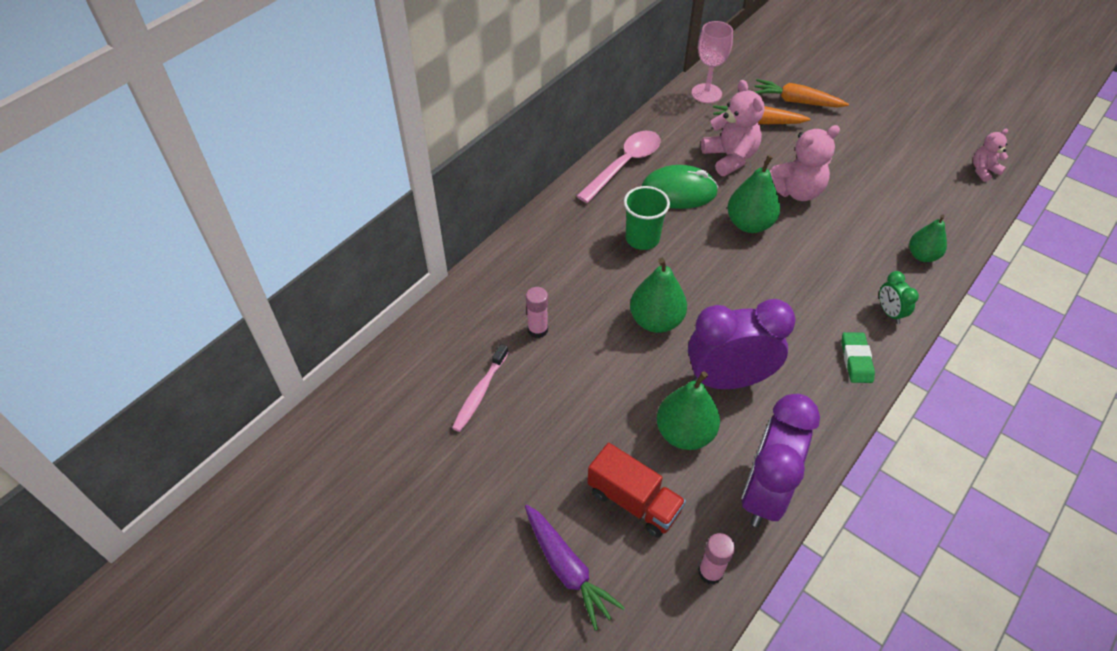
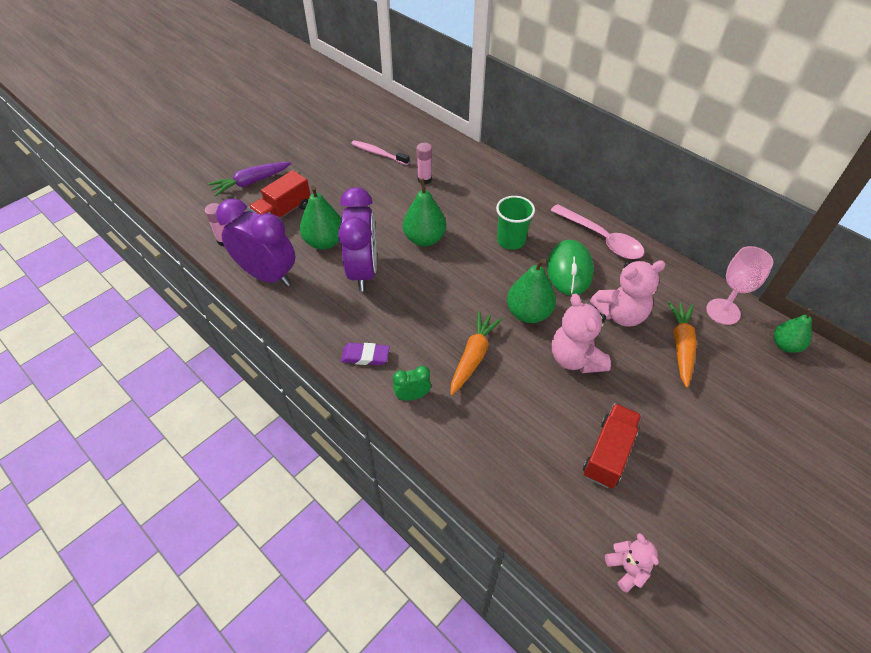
camera: 95 degrees right, 0 degrees up
orange carrot [754,79,849,107] -> orange carrot moved to [450,311,502,396]
green eraser [841,332,875,383] -> purple eraser [341,343,390,365]
green pear [909,214,947,262] -> green pear moved to [774,308,812,353]
none -> red truck [583,403,642,489]

